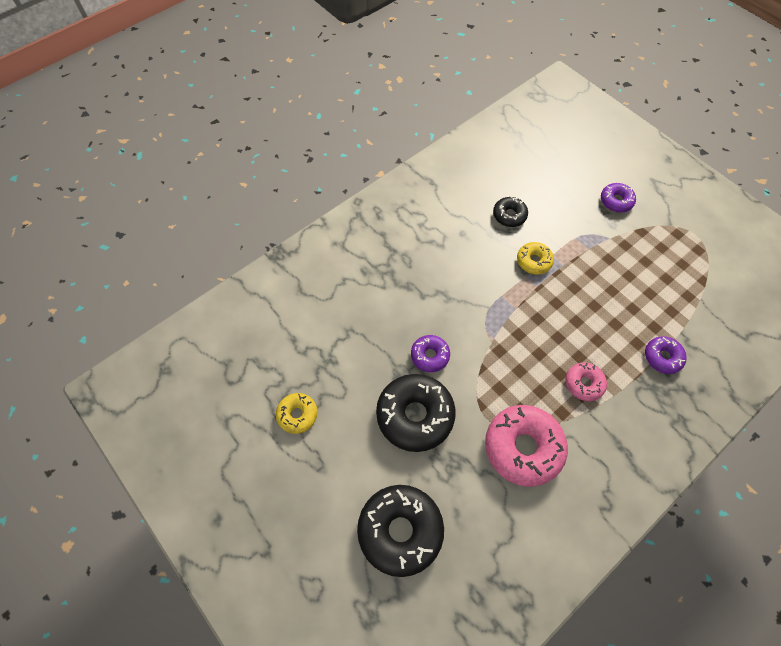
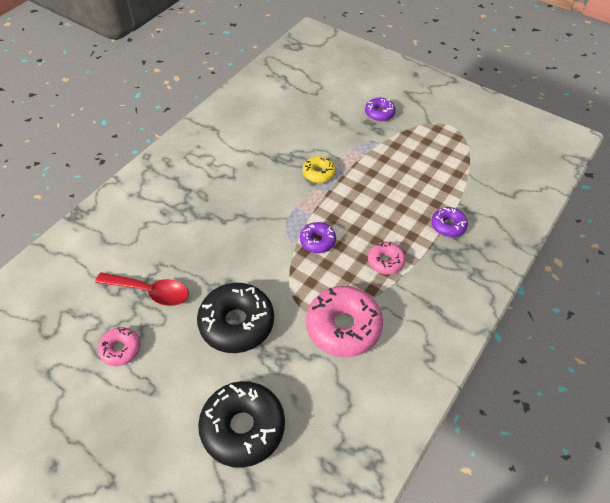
camera: 15 degrees left, 10 degrees down
yellow donut [276,393,318,434] -> pink donut [98,327,140,366]
purple donut [411,335,450,372] -> purple donut moved to [300,222,336,253]
black donut [493,196,528,227] -> none
none -> red spoon [95,272,189,306]

